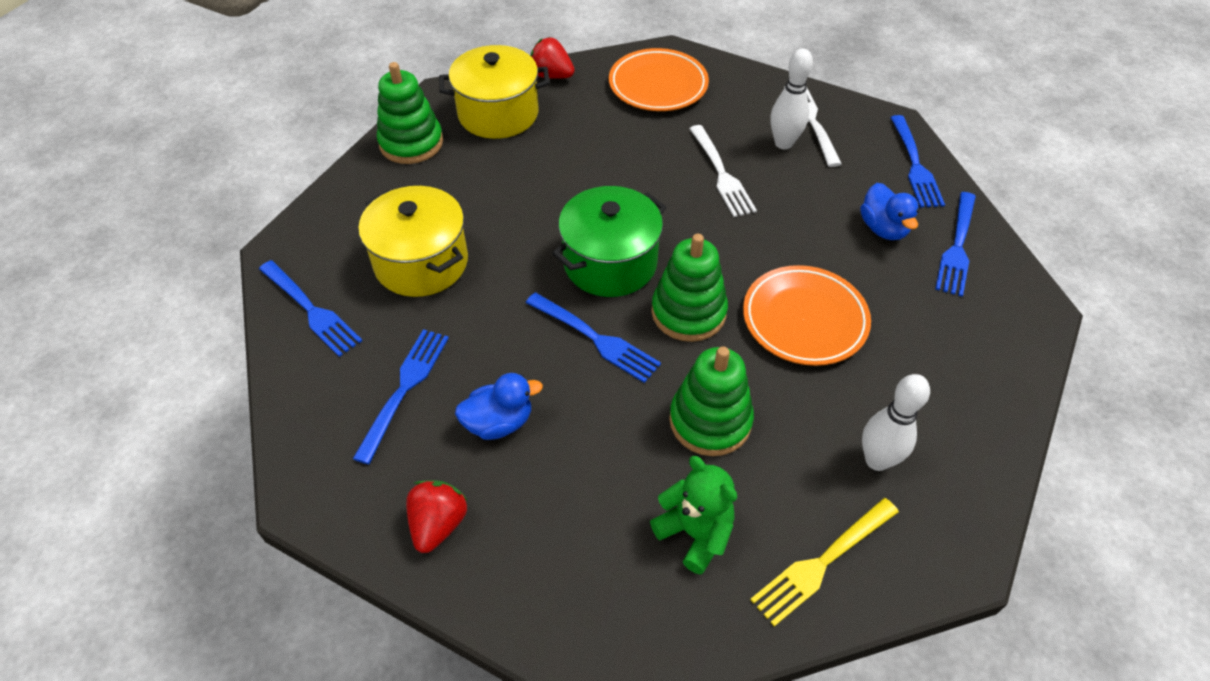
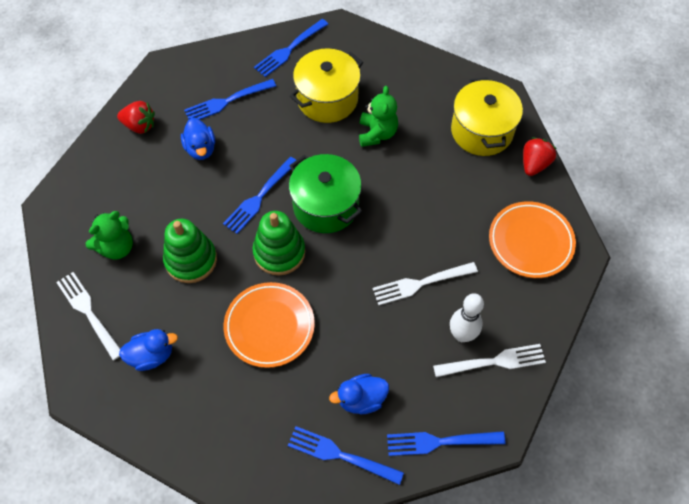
camera: 90 degrees right, 10 degrees up
blue fork [353,329,449,464] -> blue fork turned 135 degrees clockwise [184,79,276,120]
green stacking toy [377,62,443,164] -> none
yellow fork [750,498,899,627] -> white fork [56,272,120,360]
white bowling pin [862,374,930,471] -> blue duck [119,329,178,371]
none -> green teddy bear [359,86,398,147]

